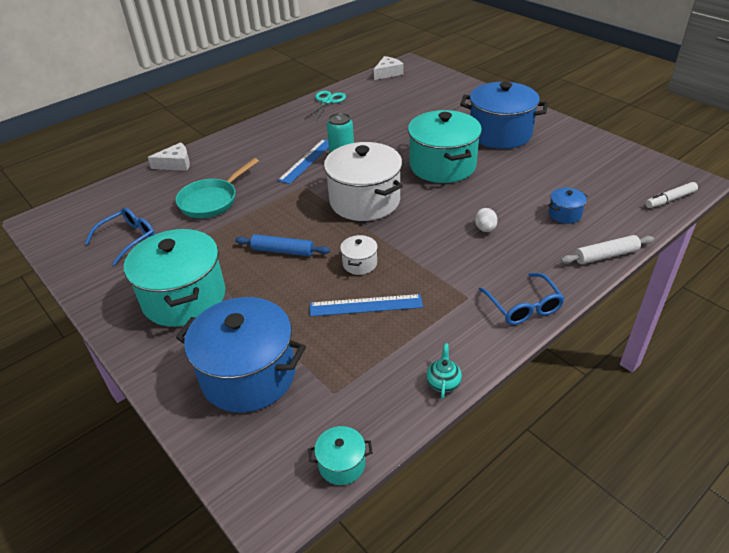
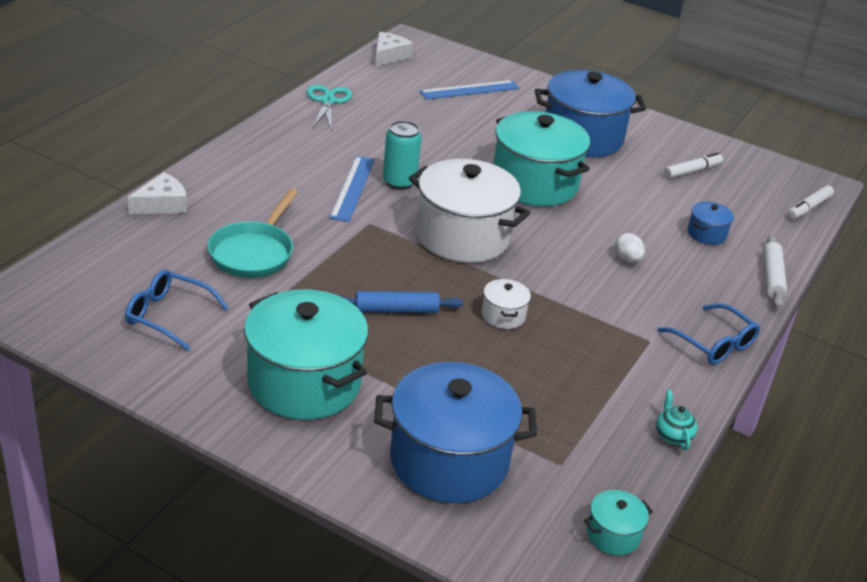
camera: 25 degrees left, 5 degrees down
blue glasses [85,208,155,266] -> blue glasses turned 90 degrees counterclockwise [125,270,229,351]
blue ruler [310,294,423,317] -> blue ruler moved to [420,80,519,100]
white rolling pin [561,235,654,264] -> white rolling pin turned 45 degrees counterclockwise [763,235,787,308]
none -> white marker [664,152,723,179]

